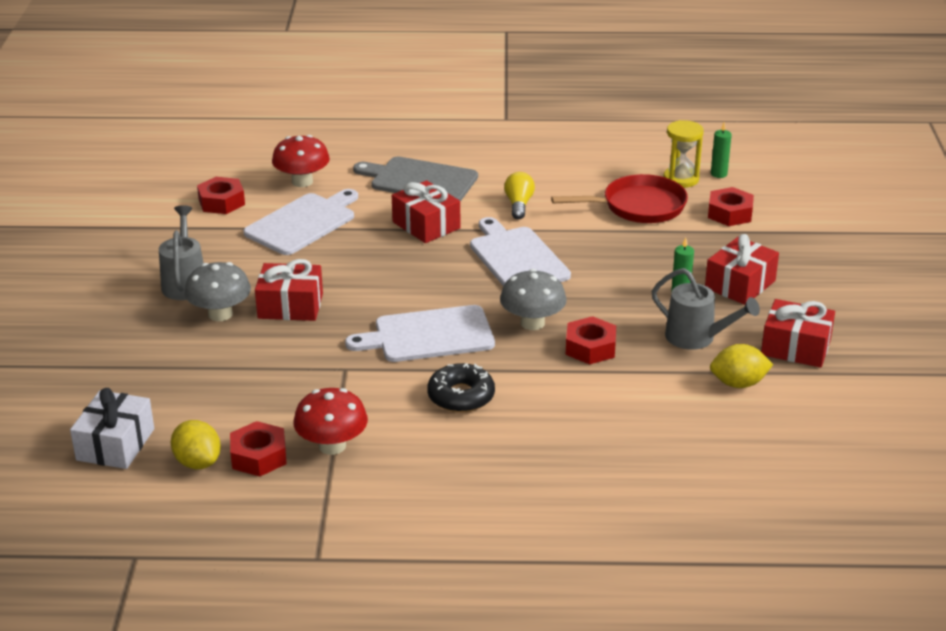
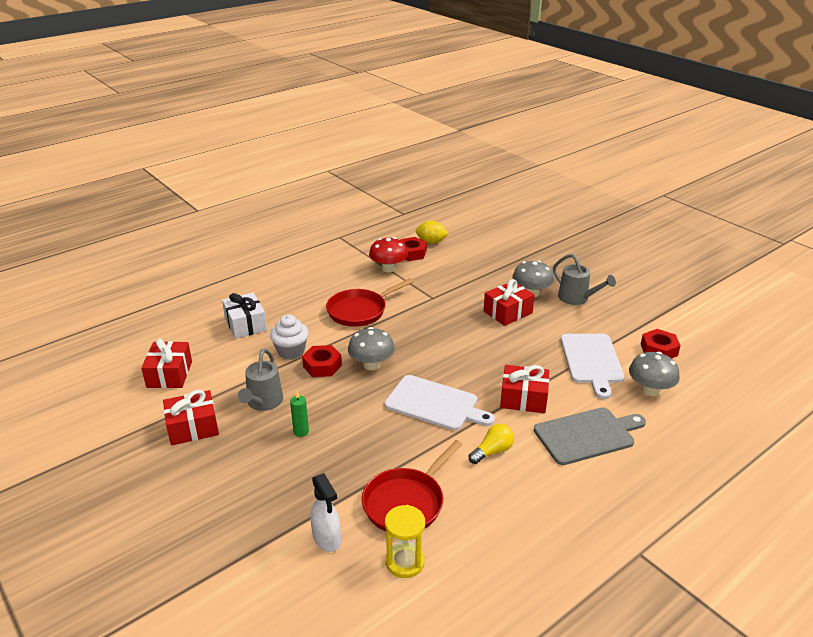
camera: 140 degrees right, 0 degrees up
white gift [70,388,154,469] -> white gift moved to [222,292,267,339]
red mushroom [272,135,330,187] -> grey mushroom [629,352,680,396]
white cutting board [345,305,495,362] -> none
black donut [427,363,495,413] -> red pan [326,278,414,327]
yellow light bulb [504,172,535,220] -> yellow light bulb turned 90 degrees counterclockwise [469,424,514,464]
grey watering can [651,268,760,350] -> grey watering can turned 75 degrees counterclockwise [238,348,283,411]
red gift [705,234,779,305] -> red gift moved to [141,339,192,388]
red nut [708,187,754,226] -> white spray bottle [310,473,341,552]
yellow lemon [710,344,773,388] -> none
green candle [711,122,732,178] -> none
none -> white cupcake [270,314,309,360]

